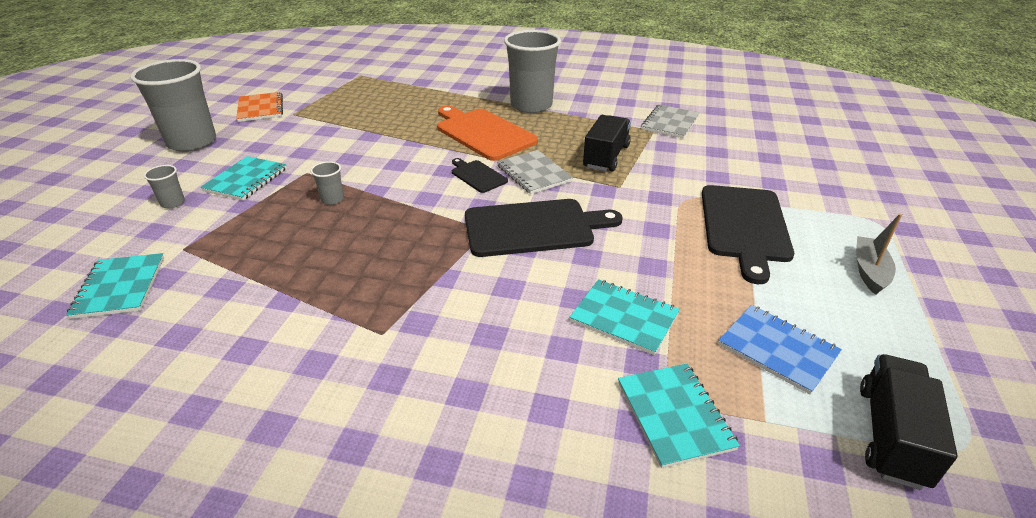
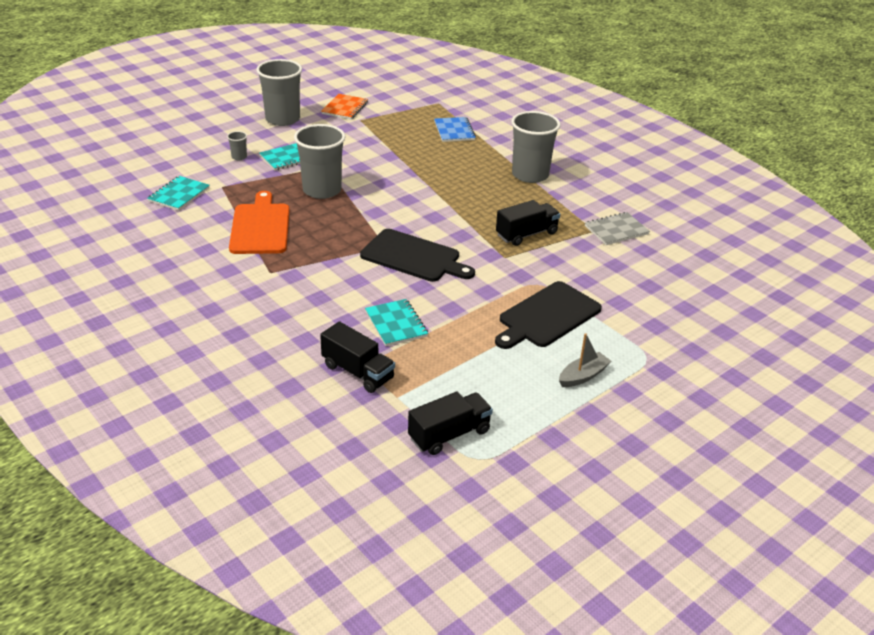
camera: 35 degrees right, 0 degrees up
grey cup [310,161,344,205] -> grey cup [294,124,345,199], size x2.41
orange cutting board [437,106,538,161] -> orange cutting board moved to [229,191,290,254]
black cutting board [452,158,508,193] -> none
grey notebook [497,150,573,194] -> none
turquoise notebook [618,364,740,468] -> black truck [320,321,395,393]
blue notebook [718,305,842,395] -> blue notebook moved to [434,117,476,142]

